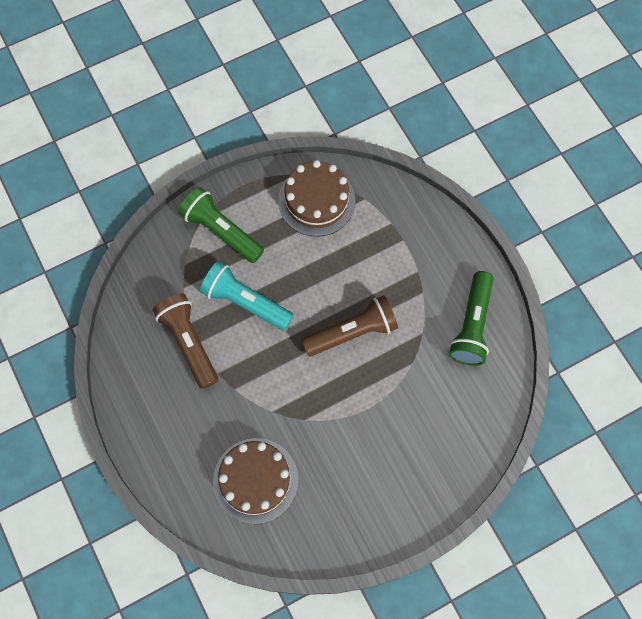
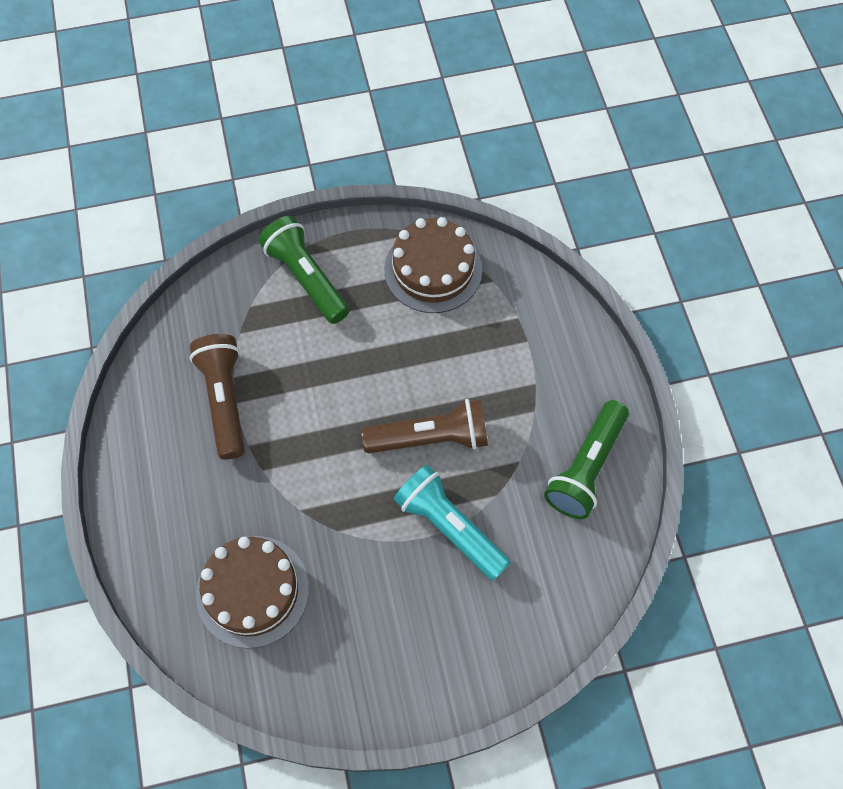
camera: 15 degrees right, 5 degrees down
turquoise flashlight [200,261,294,330] -> turquoise flashlight moved to [394,465,511,581]

